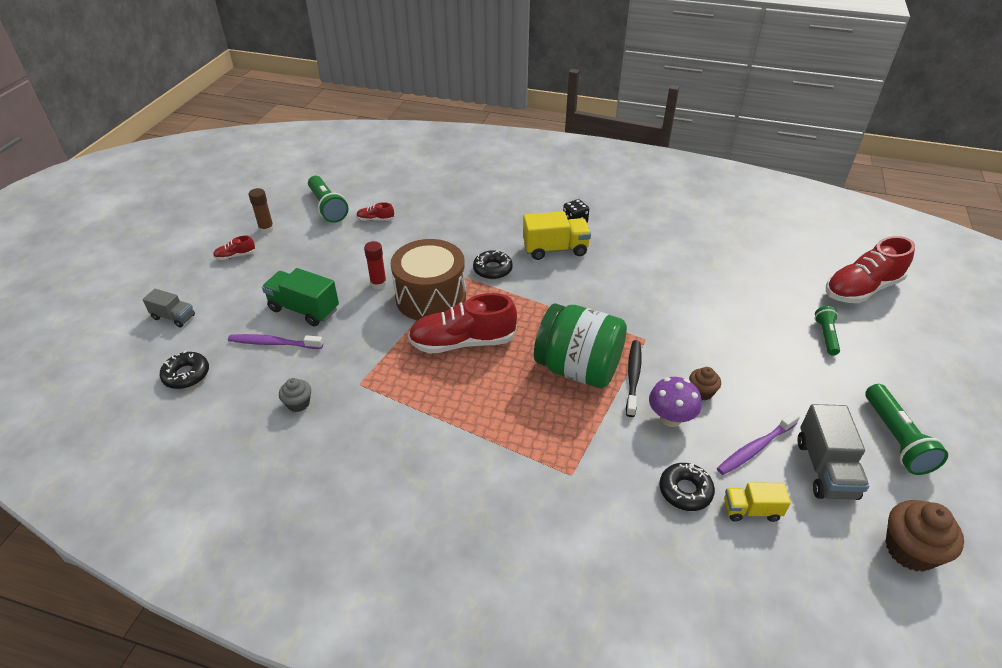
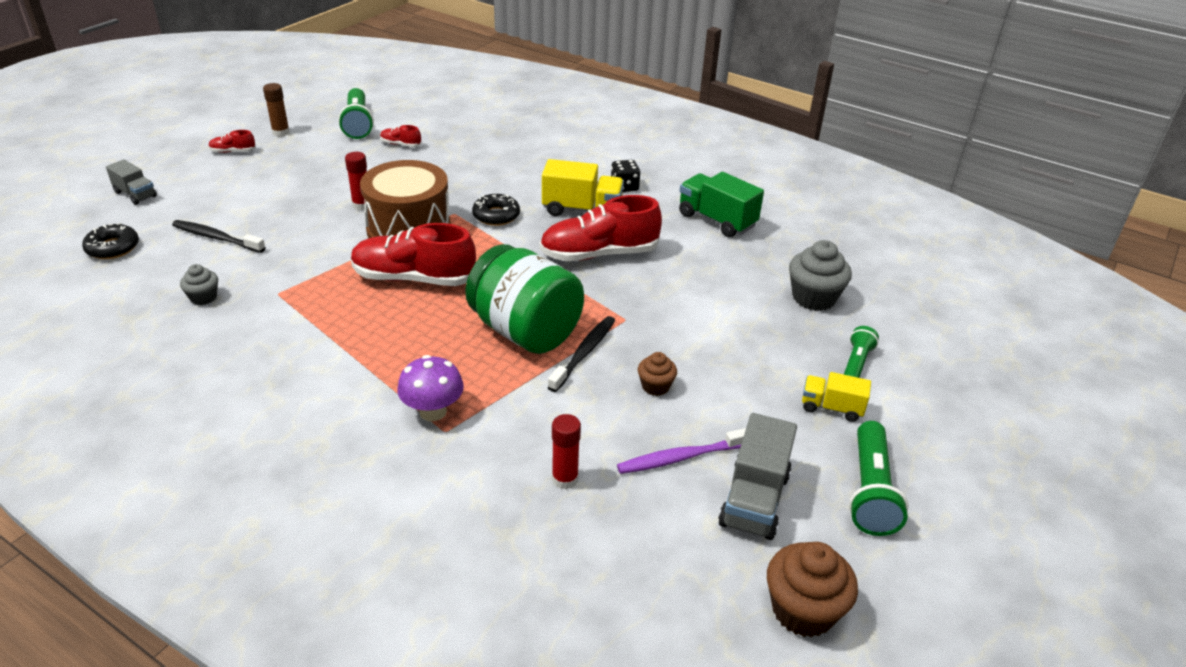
camera: 15 degrees right, 5 degrees down
purple toothbrush [228,334,323,349] -> black toothbrush [172,220,266,253]
green truck [262,268,339,326] -> green truck moved to [679,172,764,237]
purple mushroom [649,377,701,427] -> purple mushroom moved to [397,355,464,421]
black donut [659,463,715,511] -> red glue stick [552,414,581,490]
yellow truck [724,483,791,522] -> yellow truck moved to [802,372,871,422]
red shoe [826,236,915,303] -> red shoe moved to [540,195,662,261]
none -> grey cupcake [789,240,852,311]

